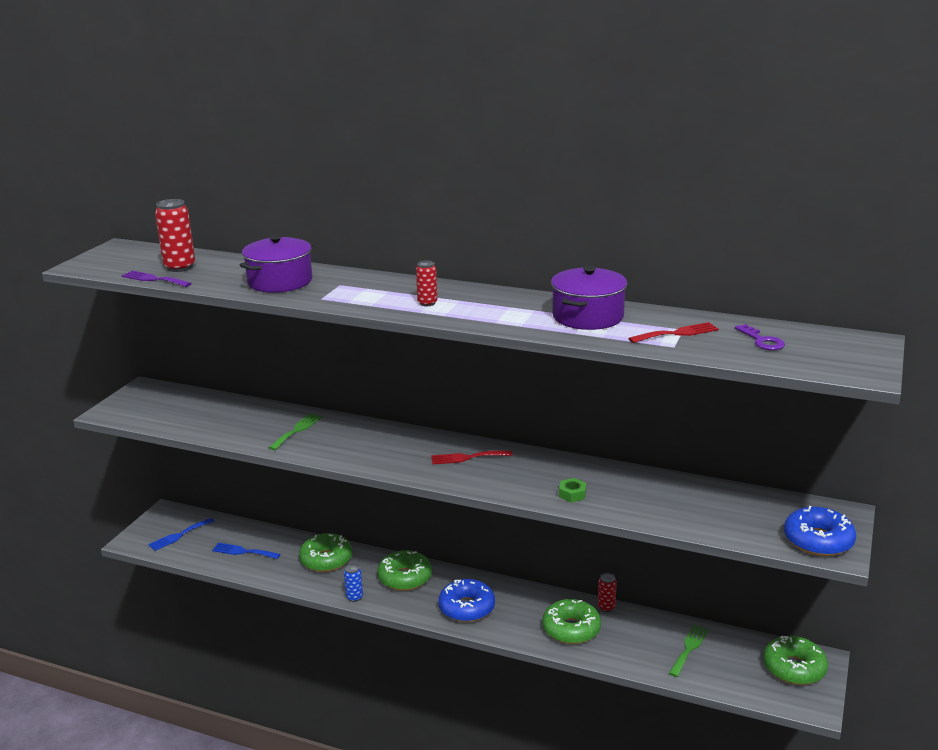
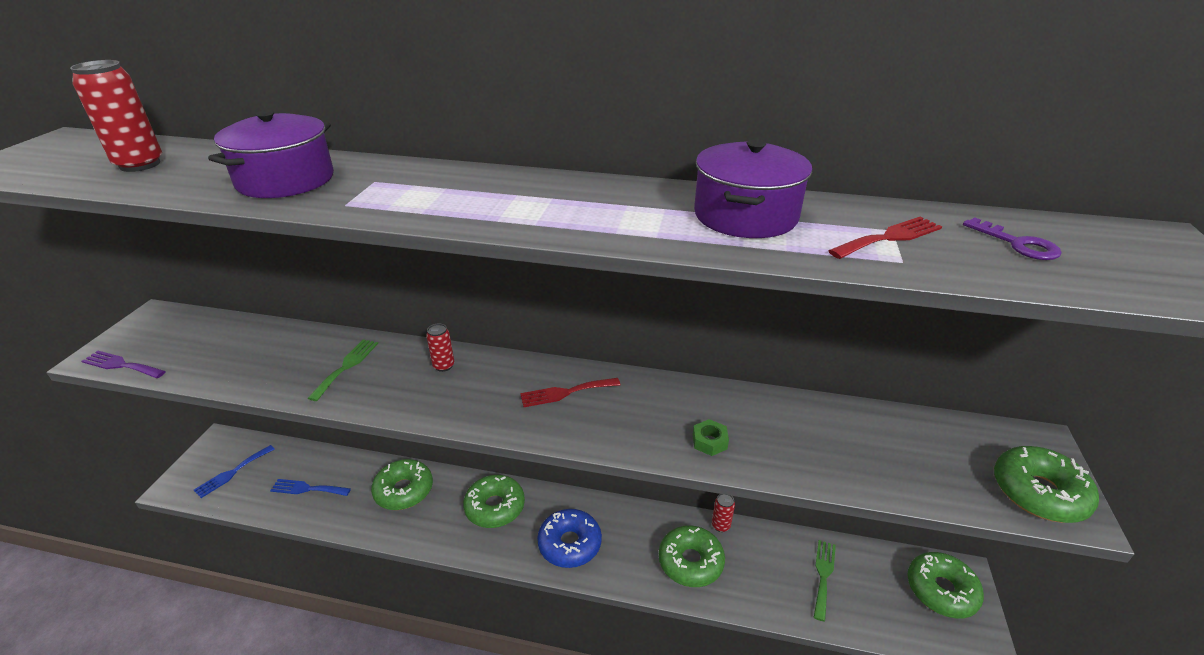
camera: 10 degrees left, 10 degrees up
purple fork [121,270,192,287] -> purple fork moved to [81,351,166,378]
blue can [344,563,363,602] -> none
red can [416,260,437,306] -> red can moved to [426,324,454,372]
blue donut [784,506,856,556] -> green donut [994,446,1099,523]

